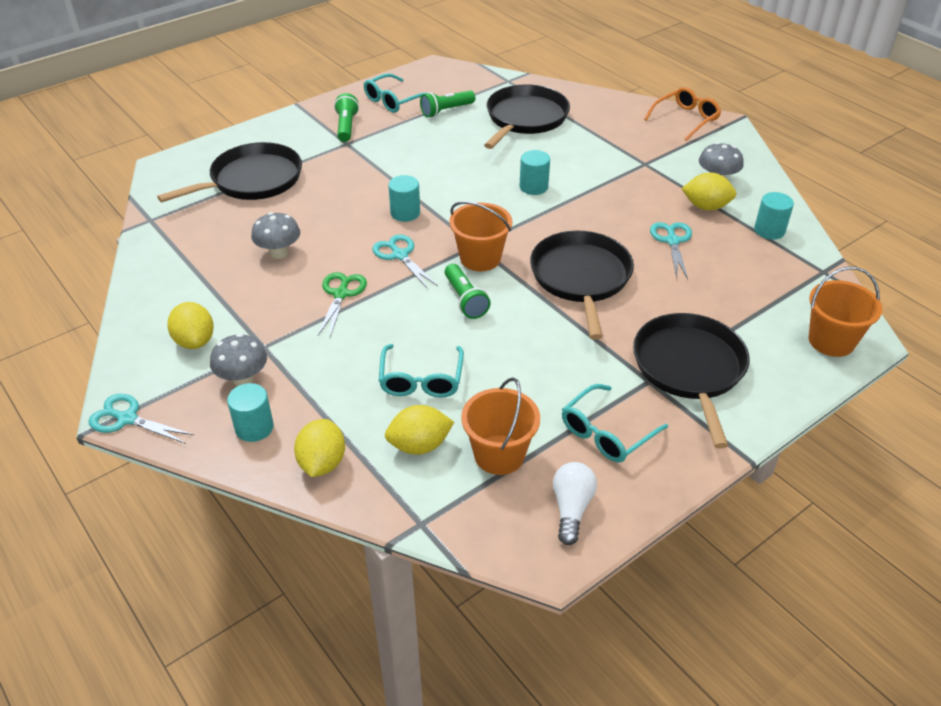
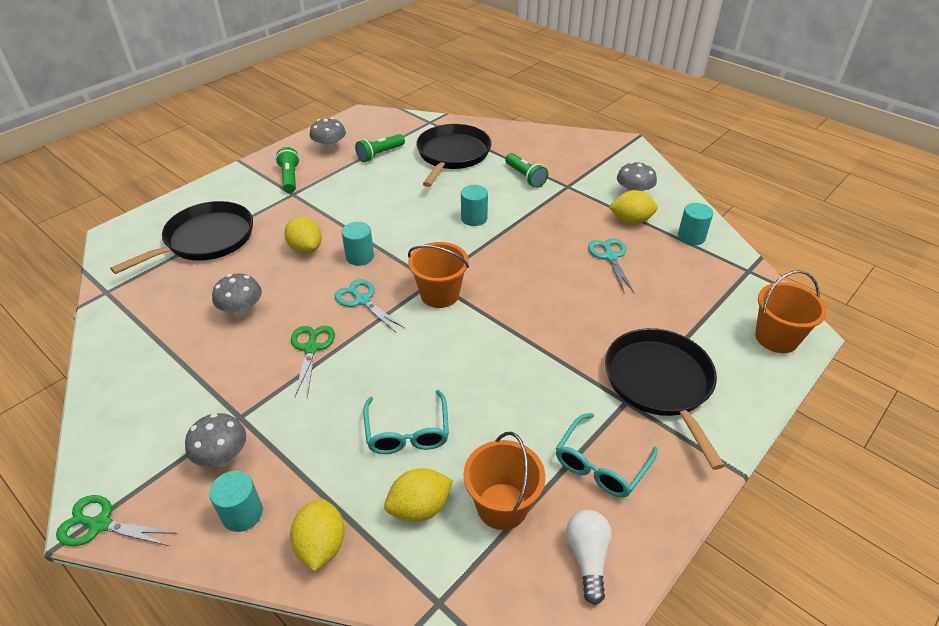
camera: 10 degrees left, 0 degrees up
turquoise scissors [89,394,194,444] -> green scissors [56,495,178,546]
yellow lemon [167,302,214,349] -> yellow lemon moved to [284,217,322,254]
turquoise glasses [364,73,427,113] -> grey mushroom [310,118,346,153]
green flashlight [445,264,491,319] -> green flashlight moved to [505,153,548,188]
black pan [530,231,634,339] -> none
orange glasses [644,87,721,141] -> none

